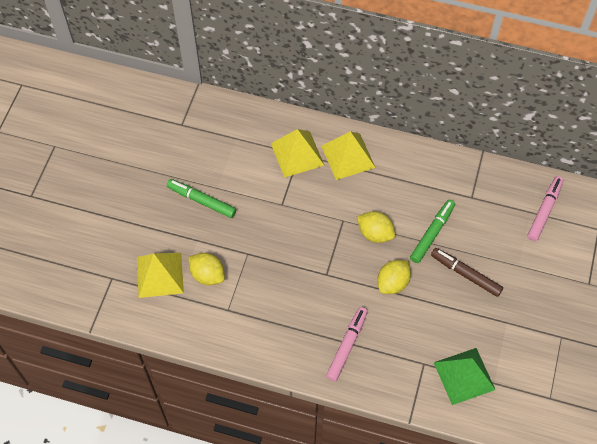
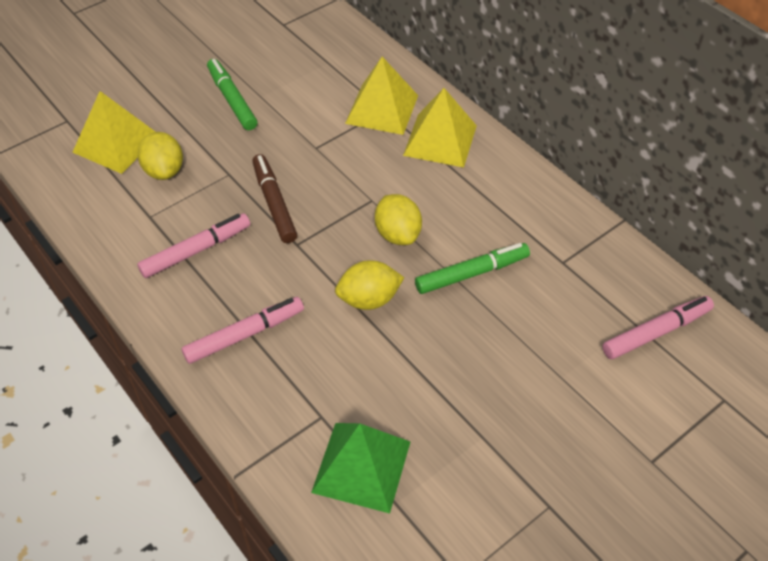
camera: 35 degrees right, 10 degrees down
brown marker [431,248,503,297] -> brown marker moved to [252,154,297,243]
none -> pink marker [137,213,250,278]

